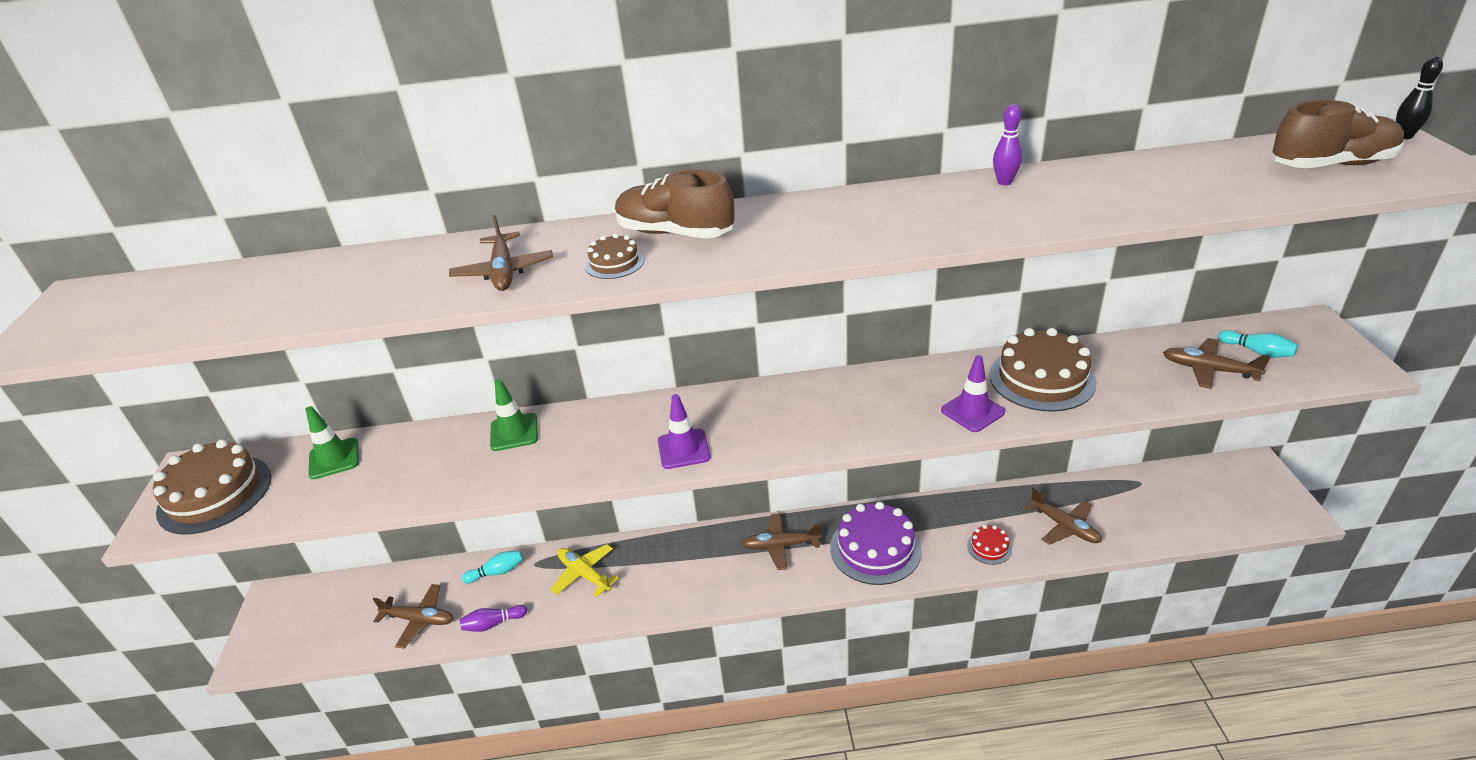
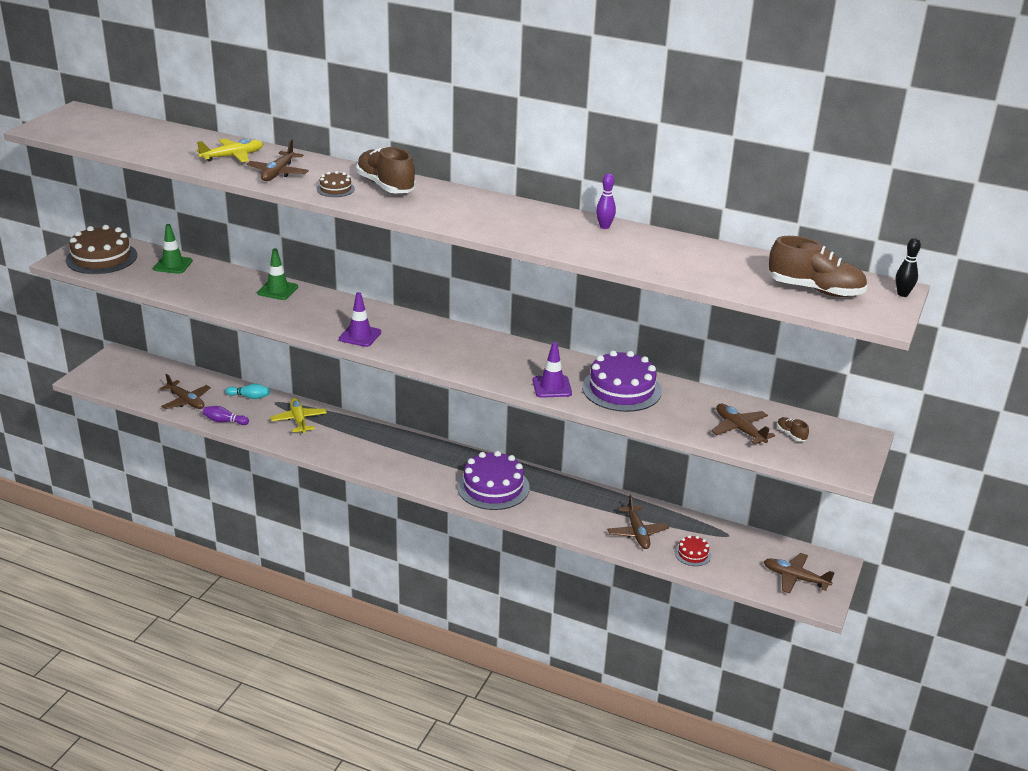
camera: 25 degrees right, 5 degrees down
brown plane [742,513,821,570] -> brown plane moved to [764,553,835,594]
red cake [967,525,1012,565] -> red cake moved to [675,535,711,566]
brown cake [989,328,1097,412] -> purple cake [582,350,662,412]
turquoise bowling pin [1218,330,1298,358] -> brown shoe [777,417,809,441]
none -> yellow plane [197,138,263,162]

